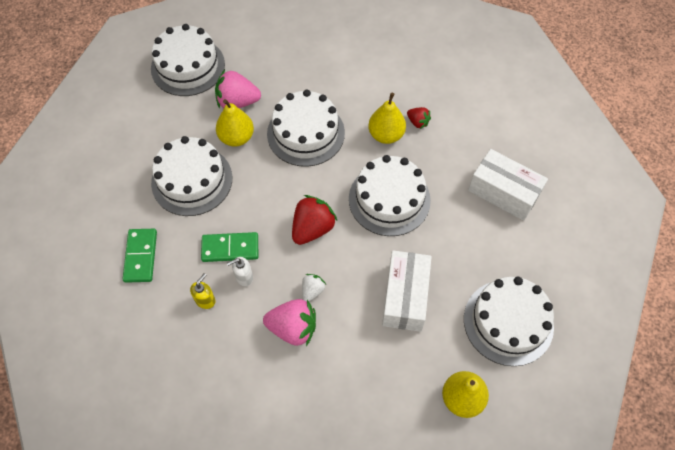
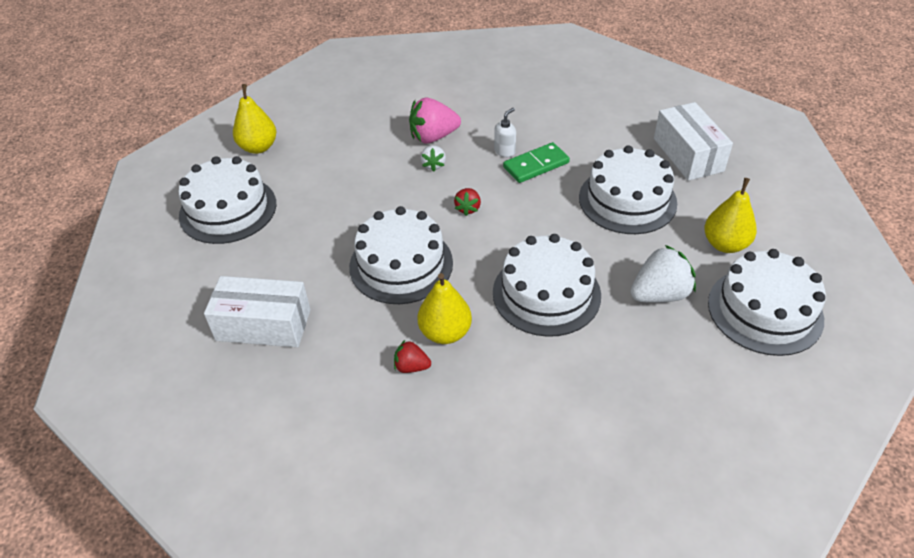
camera: 155 degrees right, 15 degrees down
green domino [123,229,157,283] -> none
yellow soap dispenser [190,273,216,309] -> none
pink strawberry [215,70,261,109] -> white strawberry [630,245,696,303]
yellow pear [216,99,254,147] -> yellow pear moved to [704,178,757,253]
red strawberry [292,195,337,245] -> red strawberry [454,188,481,216], size x0.54
white box [382,250,432,332] -> white box moved to [654,102,733,181]

